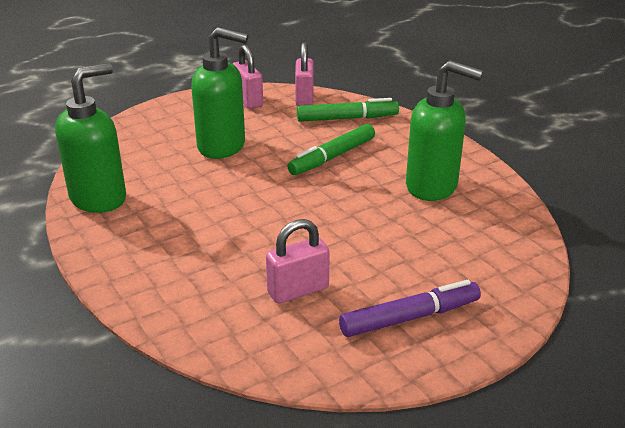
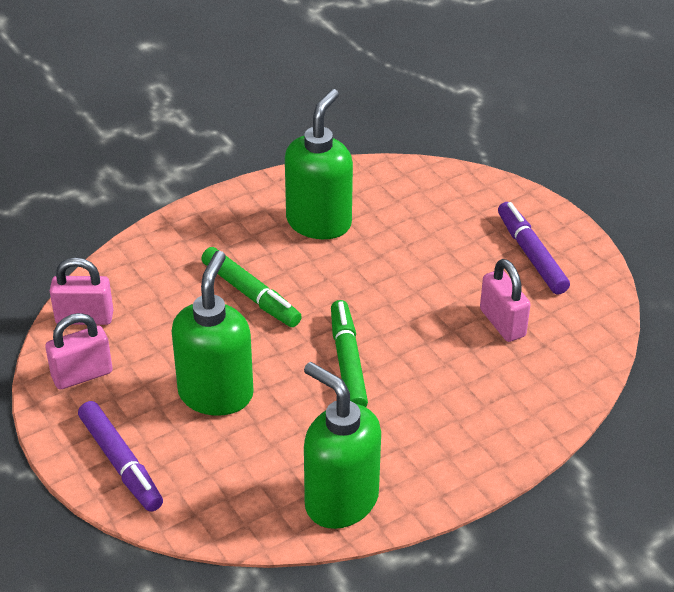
camera: 90 degrees left, 10 degrees up
green marker [297,98,399,122] -> green marker moved to [331,300,368,407]
none -> purple marker [78,401,163,512]

